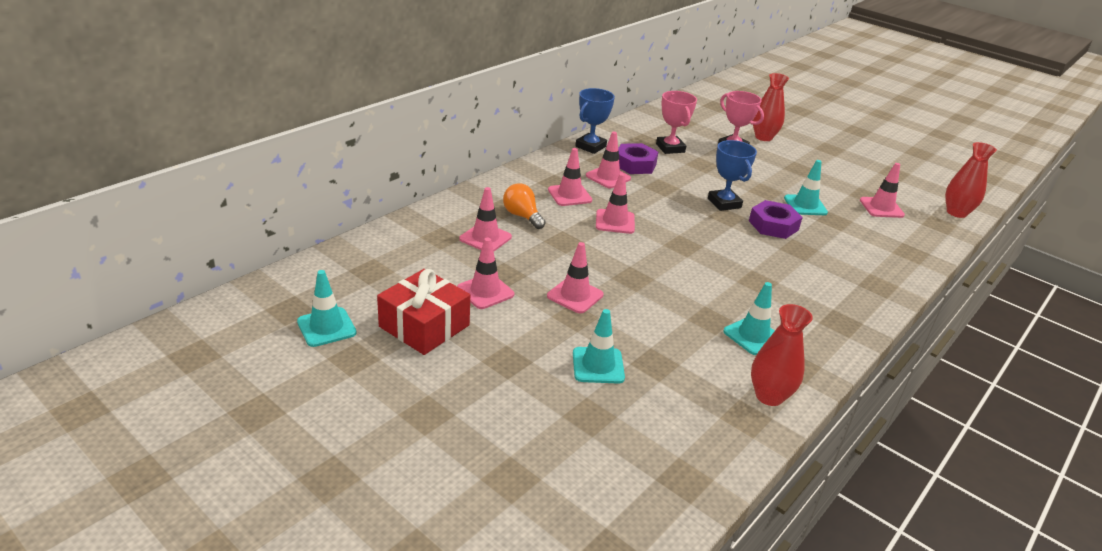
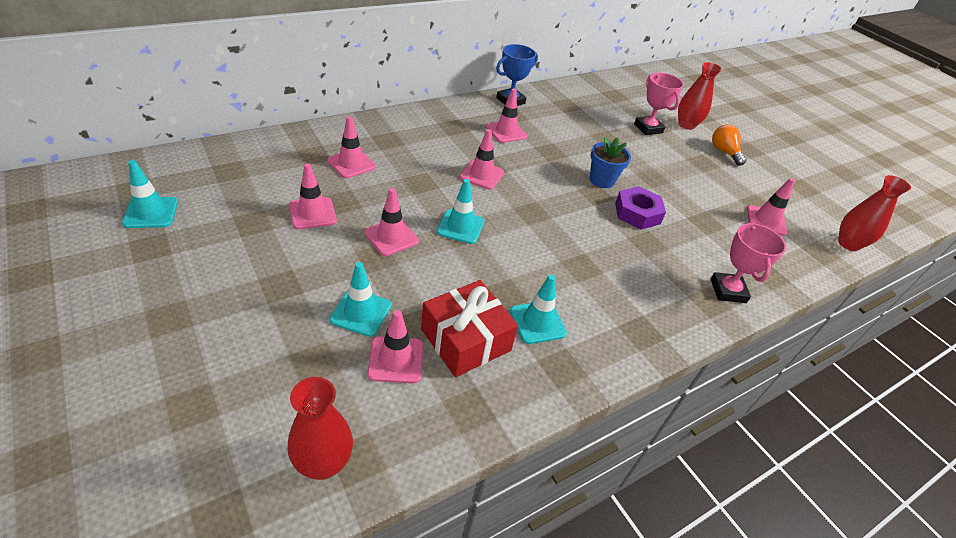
camera: 15 degrees right, 10 degrees up
red gift [377,269,470,355] -> red gift moved to [421,280,518,377]
orange light bulb [503,183,546,229] -> orange light bulb moved to [712,124,746,166]
pink traffic cone [548,148,592,206] -> pink traffic cone moved to [367,310,423,383]
purple nut [618,143,658,174] -> none
pink trophy [656,91,697,154] -> pink trophy moved to [711,222,786,303]
blue trophy [708,140,757,211] -> blue flower pot [590,137,631,188]
red vase [751,304,813,406] -> red vase moved to [288,377,353,480]
turquoise traffic cone [784,160,828,215] -> turquoise traffic cone moved to [436,179,484,244]

